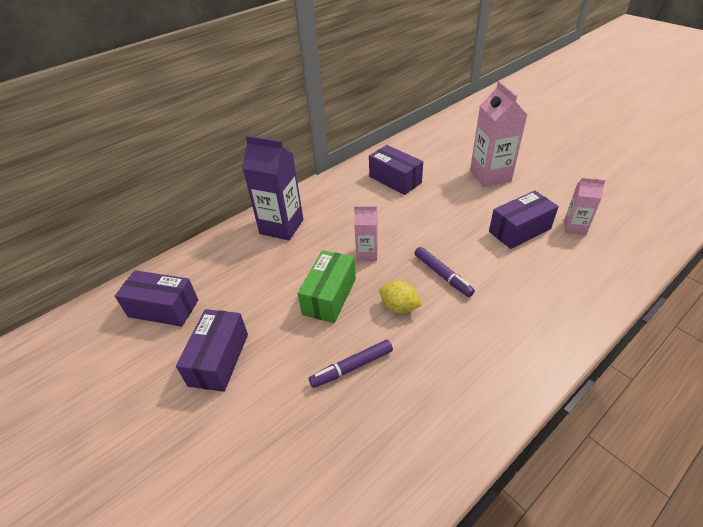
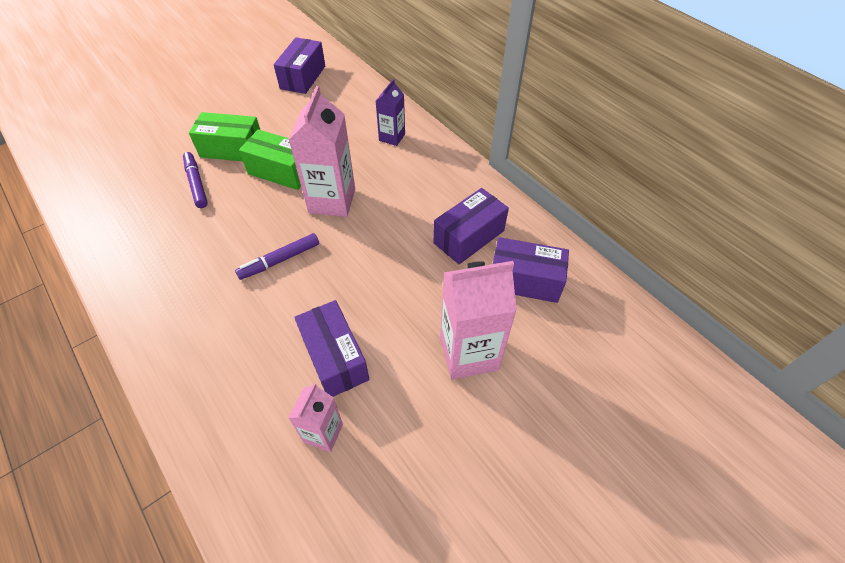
camera: 90 degrees right, 10 degrees up
purple box [176,309,248,392] -> purple box moved to [493,237,569,303]
purple carton [242,135,303,240] -> purple carton [376,79,405,146], size x0.56
pink carton [354,206,378,261] -> pink carton [289,86,355,217], size x1.78
yellow lemon [379,281,422,313] -> none
none -> green box [189,112,260,161]

